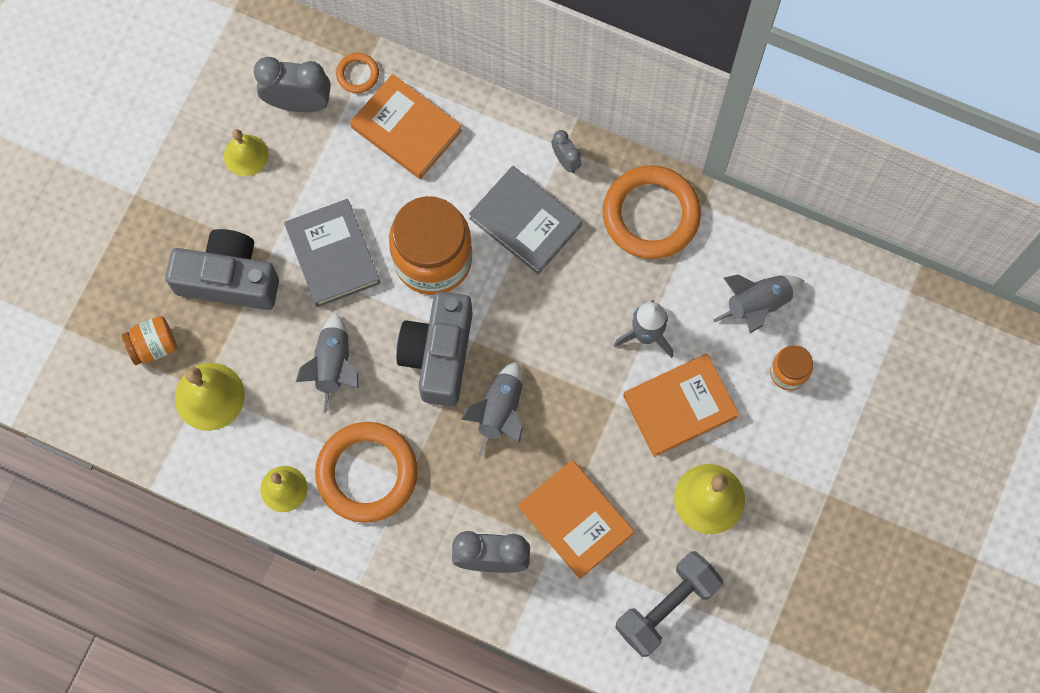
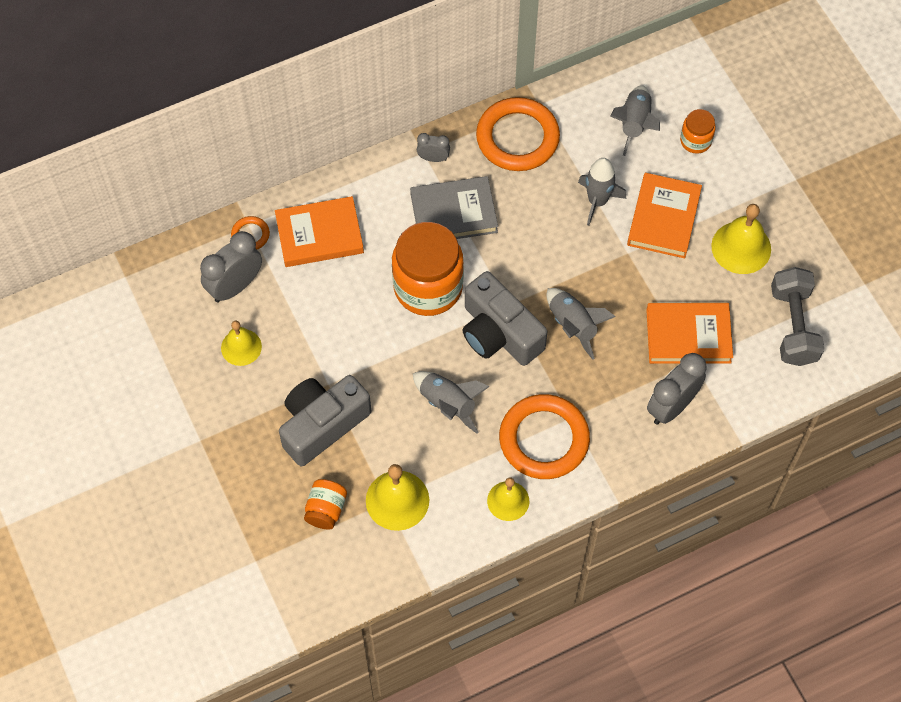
camera: 50 degrees left, 10 degrees down
grey book [284,199,381,307] -> none

